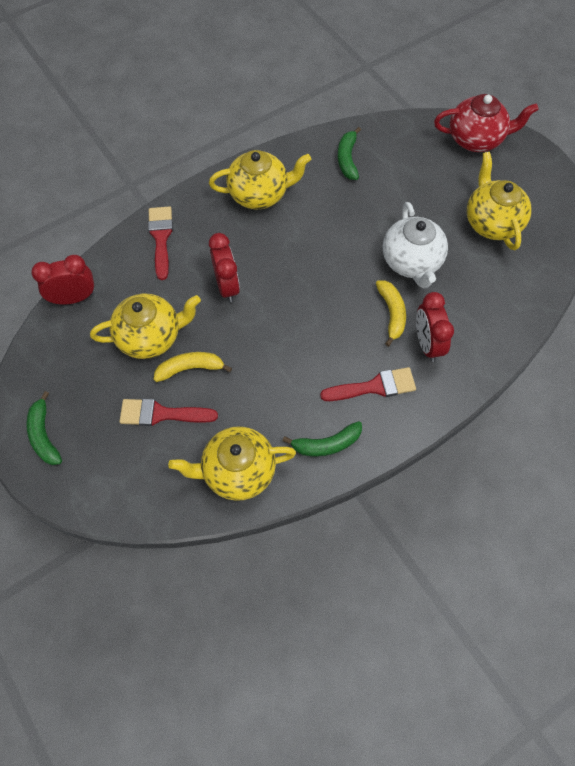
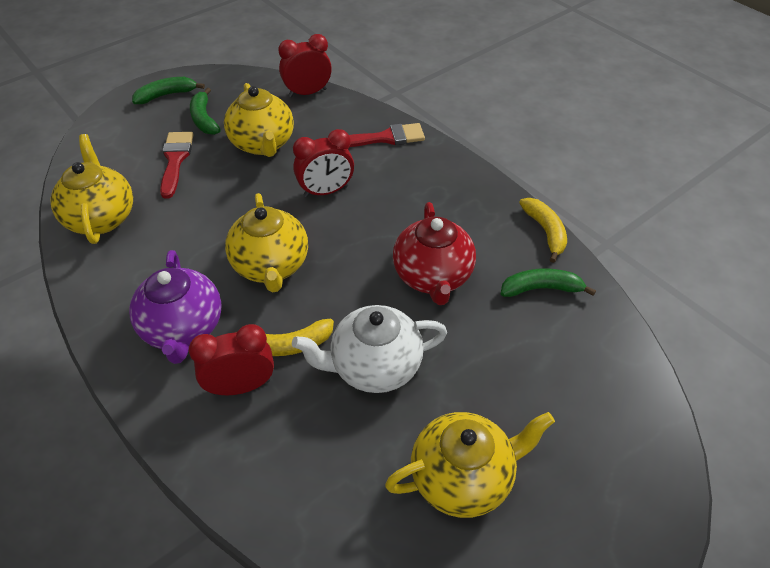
camera: 85 degrees right, 15 degrees down
red clock [31,255,94,305] -> red clock turned 90 degrees counterclockwise [278,34,332,97]
yellow banana [154,352,232,382] -> yellow banana moved to [519,198,567,263]
yellow teapot [209,150,311,209] -> yellow teapot moved to [225,193,308,292]
green banana [283,421,362,457] -> green banana moved to [190,88,221,135]
red brush [320,367,416,401] -> purple teapot [129,250,222,364]
red teapot [434,94,539,152] -> red teapot moved to [393,202,476,305]

